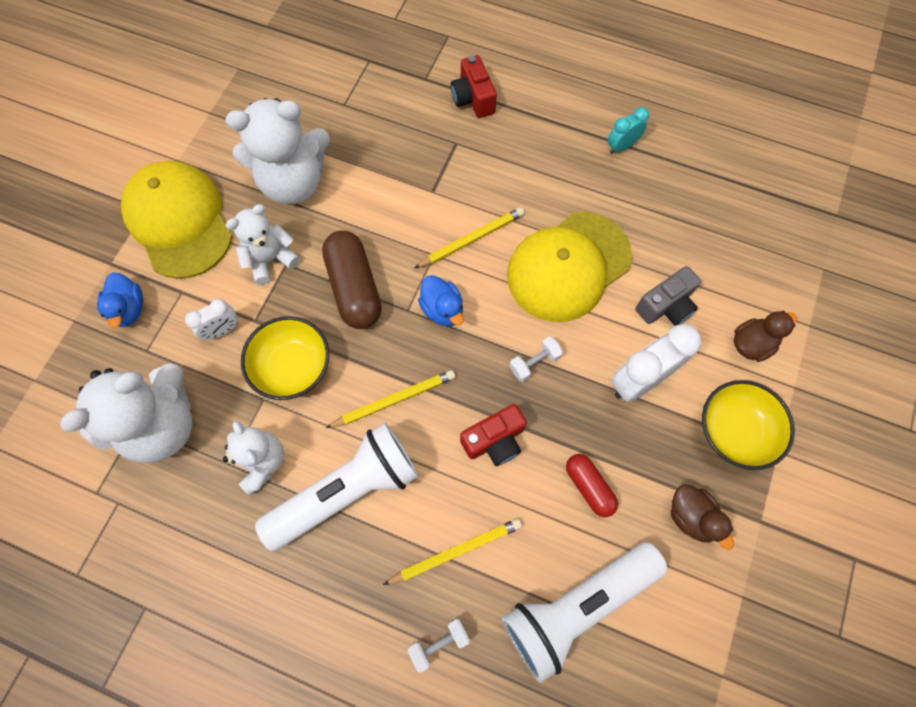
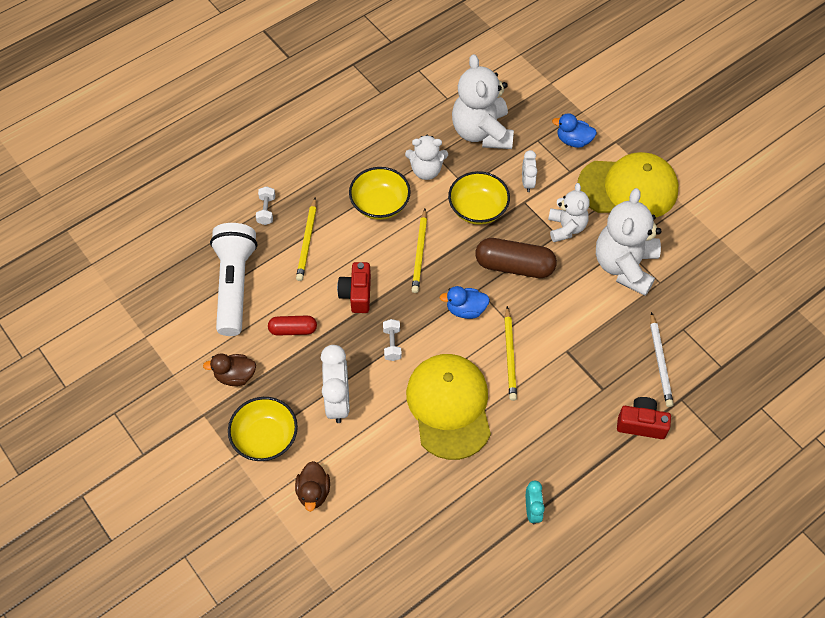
camera: 120 degrees right, 10 degrees down
white flashlight [255,423,419,551] -> yellow bowl [349,167,411,220]
grey camera [635,266,701,326] -> none
none -> white pencil [650,312,674,407]

